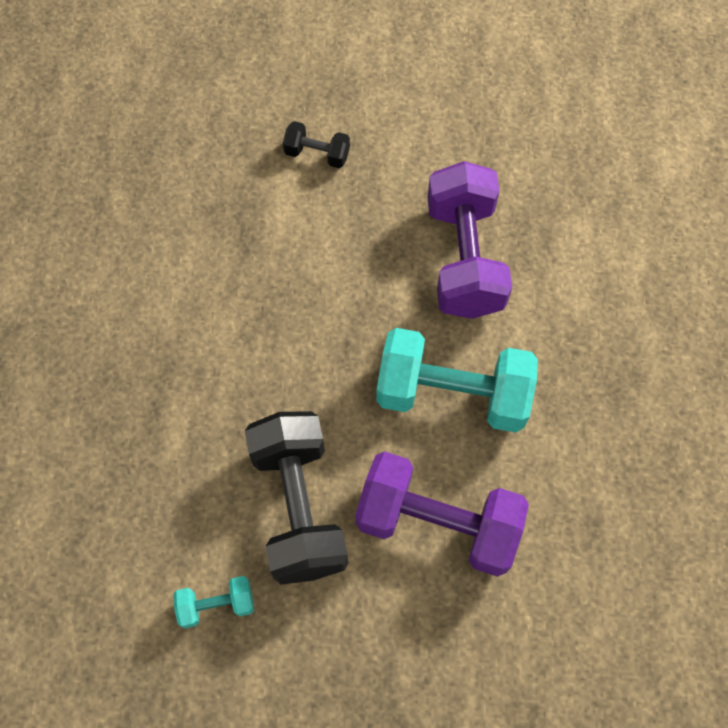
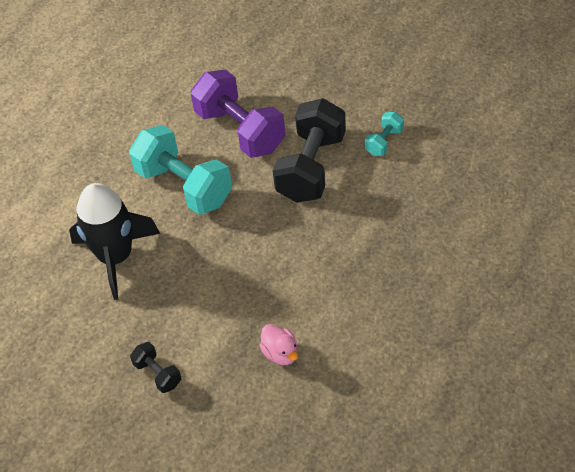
camera: 145 degrees left, 15 degrees down
turquoise dumbbell [173,576,254,628] -> turquoise dumbbell turned 75 degrees counterclockwise [365,112,404,156]
purple dumbbell [427,161,512,319] -> black rocket [69,183,160,300]
none -> pink duck [259,324,298,365]

